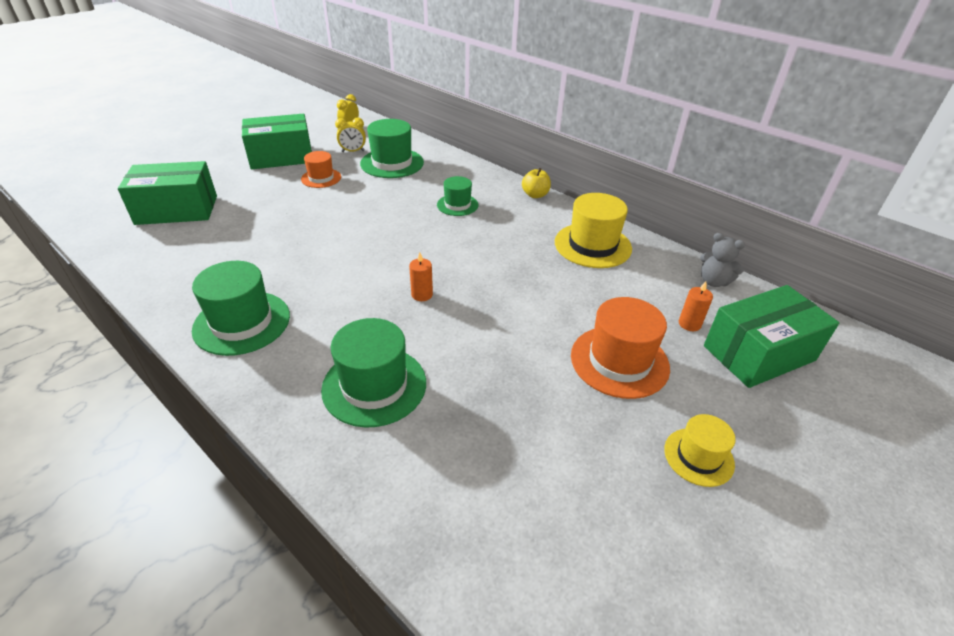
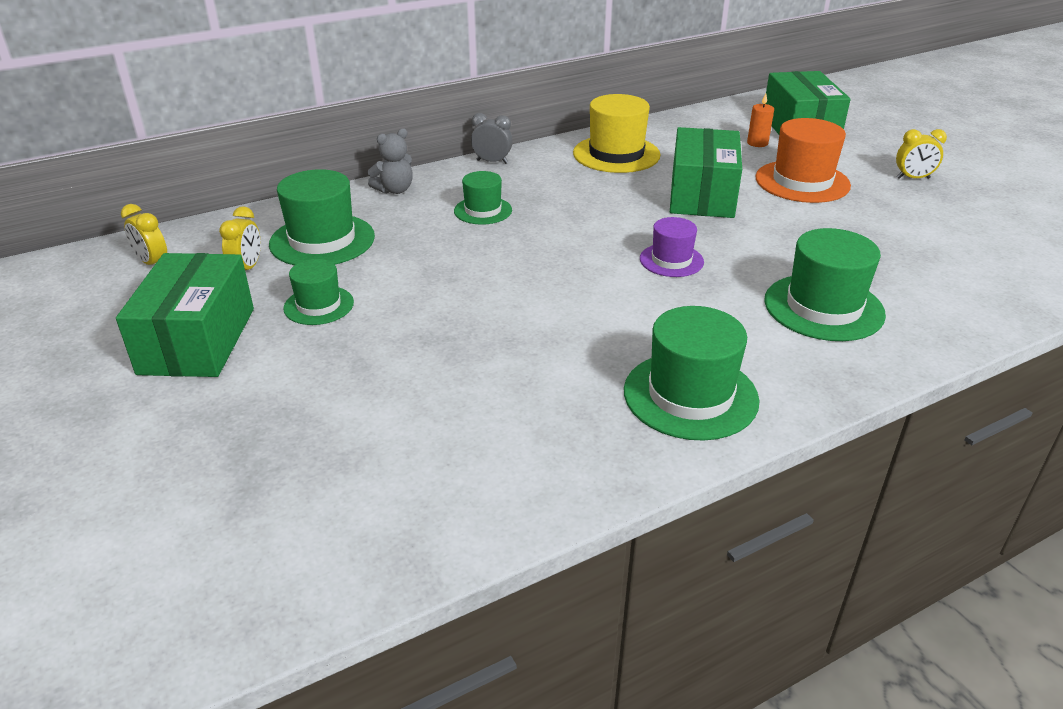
camera: 70 degrees left, 5 degrees down
green box [118,161,217,225] -> green box moved to [670,127,742,218]
orange hat [301,151,341,188] -> green hat [283,259,354,325]
orange candle [409,252,433,301] -> purple hat [640,217,704,277]
yellow apple [522,168,551,198] -> grey clock [471,113,513,164]
yellow hat [664,414,736,487] -> yellow clock [896,129,947,179]
grey teddy bear [700,233,745,287] -> grey teddy bear moved to [368,128,413,194]

